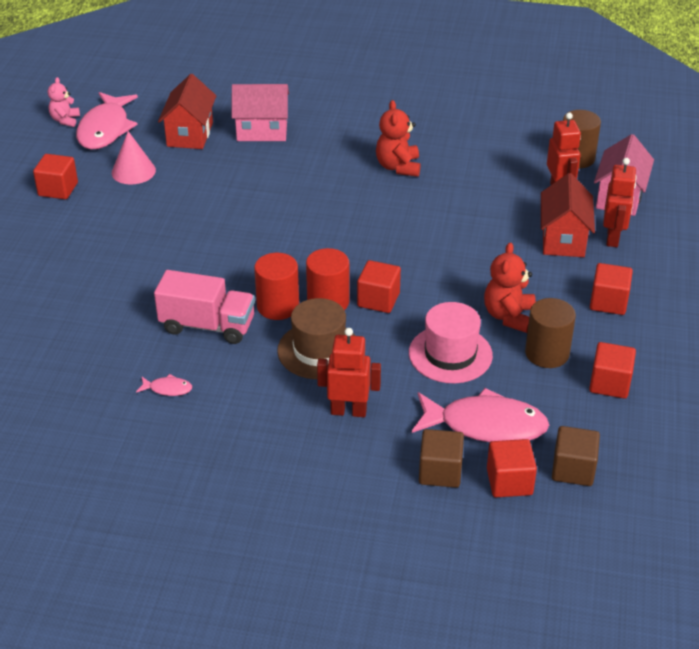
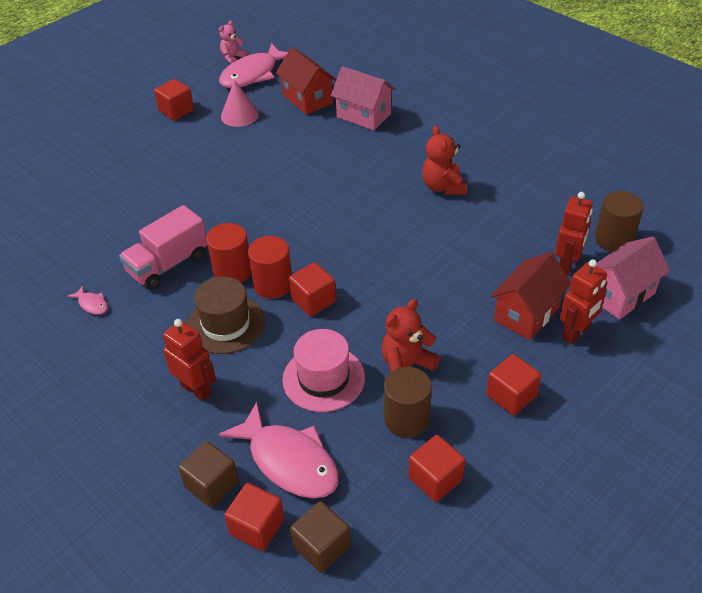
camera: 35 degrees right, 5 degrees up
pink truck [154,270,255,344] -> pink truck turned 90 degrees clockwise [119,205,207,290]
red house [158,74,216,149] -> red house turned 75 degrees counterclockwise [276,47,337,115]
red teddy bear [376,100,421,177] -> red teddy bear turned 45 degrees counterclockwise [422,126,467,195]

